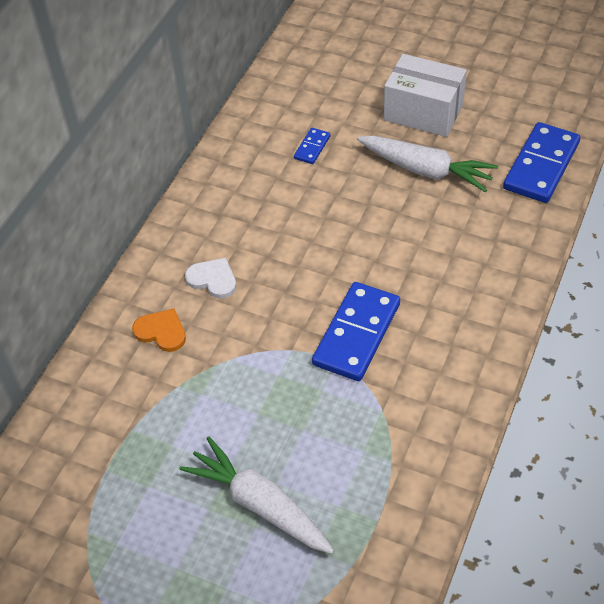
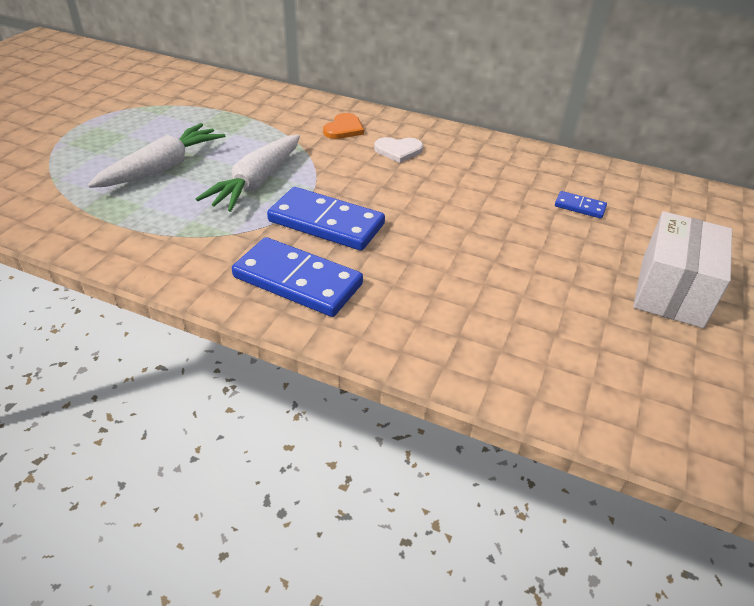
camera: 85 degrees right, 10 degrees down
white heart [185,258,236,298] -> white heart turned 60 degrees clockwise [374,137,423,163]
white carrot [357,136,498,193] -> white carrot moved to [196,135,300,212]
blue domino [503,122,580,203] -> blue domino moved to [232,237,363,317]

